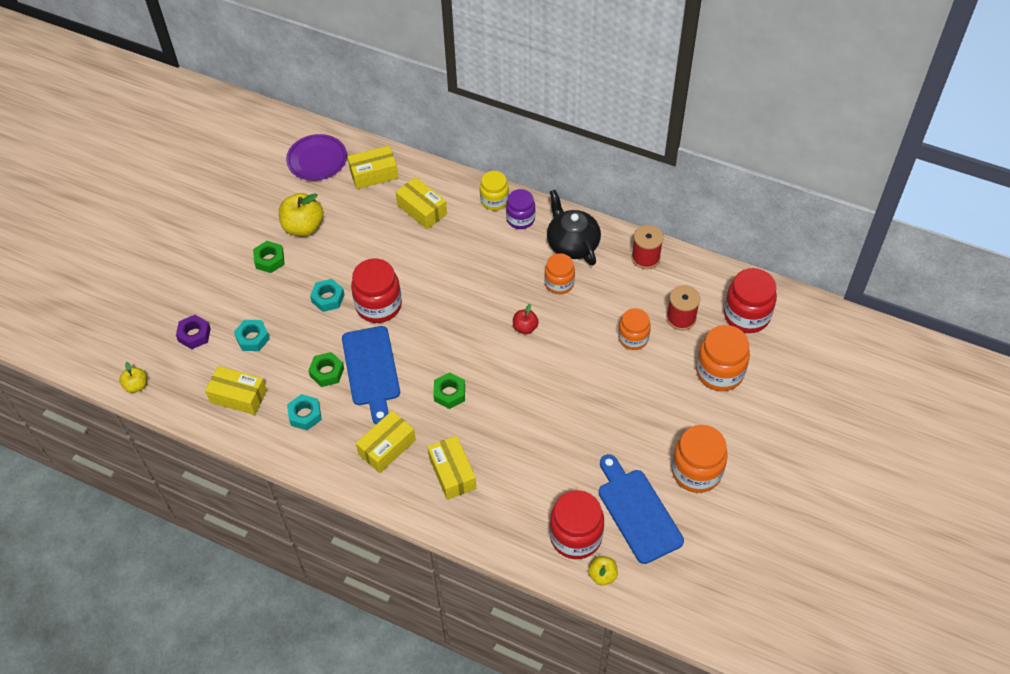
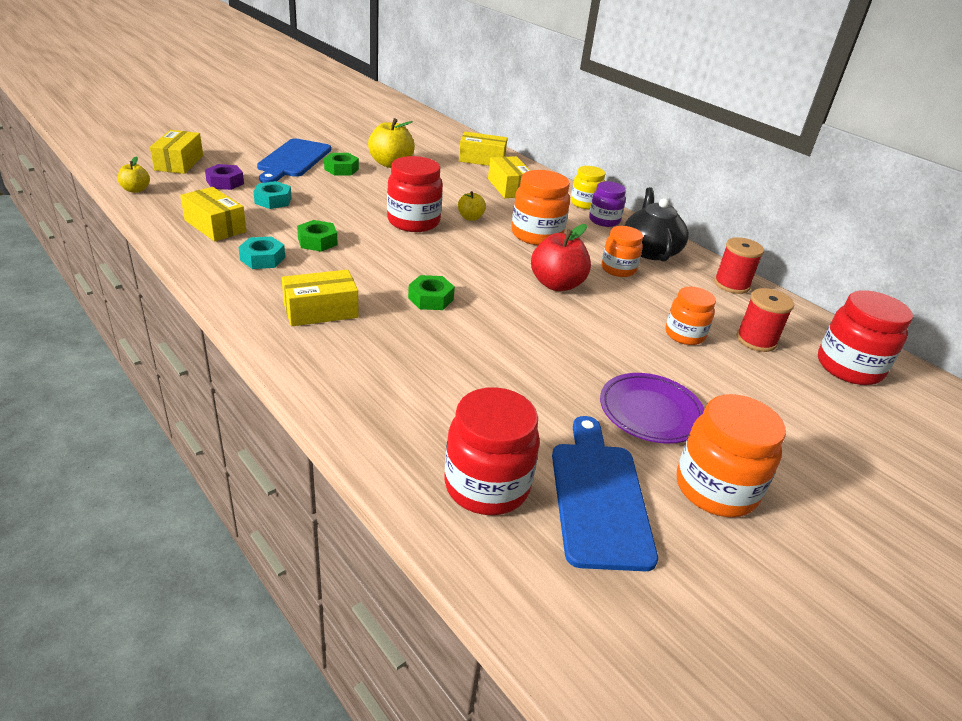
camera: 20 degrees right, 20 degrees down
purple plate [286,134,347,181] -> purple plate moved to [600,373,704,444]
turquoise nut [310,279,345,312] -> none
blue cutting board [342,326,400,424] -> blue cutting board moved to [257,138,331,183]
yellow box [427,436,476,500] -> yellow box moved to [150,130,203,174]
red apple [513,304,539,334] -> red apple [531,224,591,291], size x1.81
yellow apple [588,556,618,585] -> yellow apple moved to [458,191,486,221]
orange jar [696,325,750,391] -> orange jar moved to [512,170,570,245]

